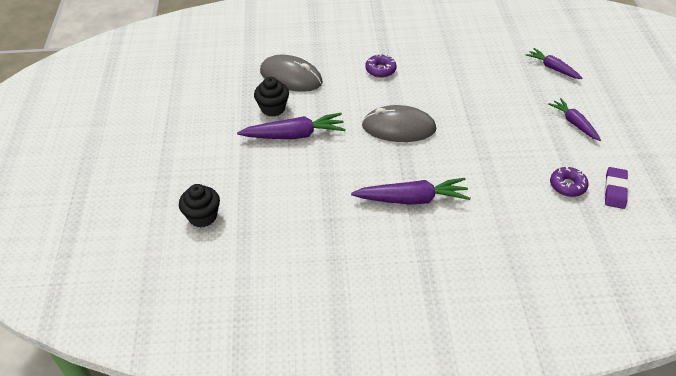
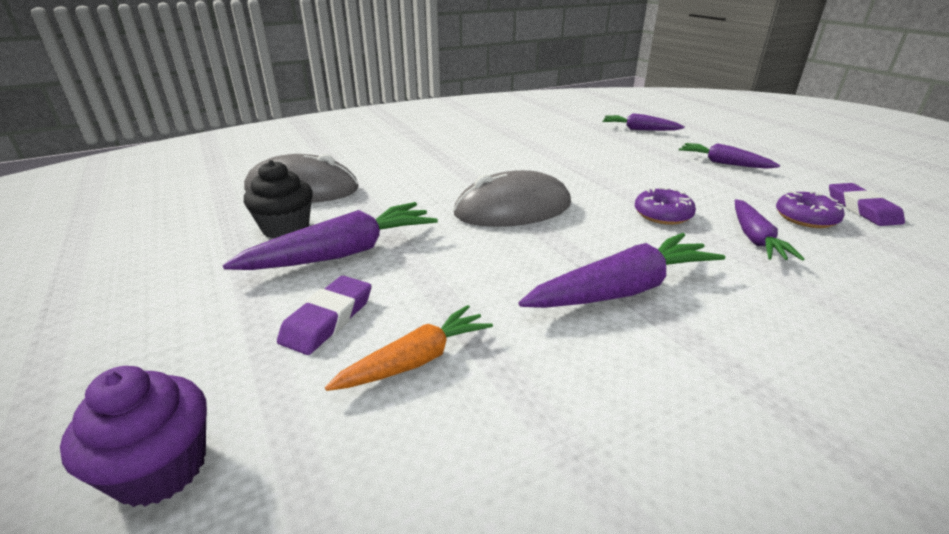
camera: 25 degrees left, 15 degrees down
black cupcake [179,184,220,227] -> purple cupcake [60,366,207,507]
purple donut [365,54,397,78] -> purple donut moved to [635,188,696,225]
none -> purple eraser [277,276,371,355]
none -> orange carrot [325,305,493,391]
none -> purple carrot [735,199,805,261]

